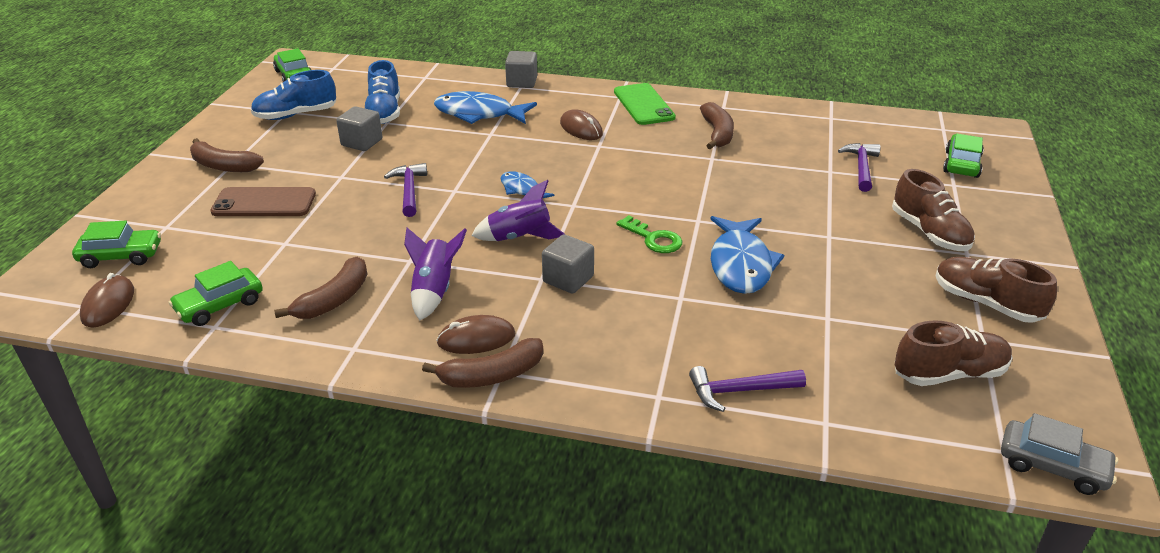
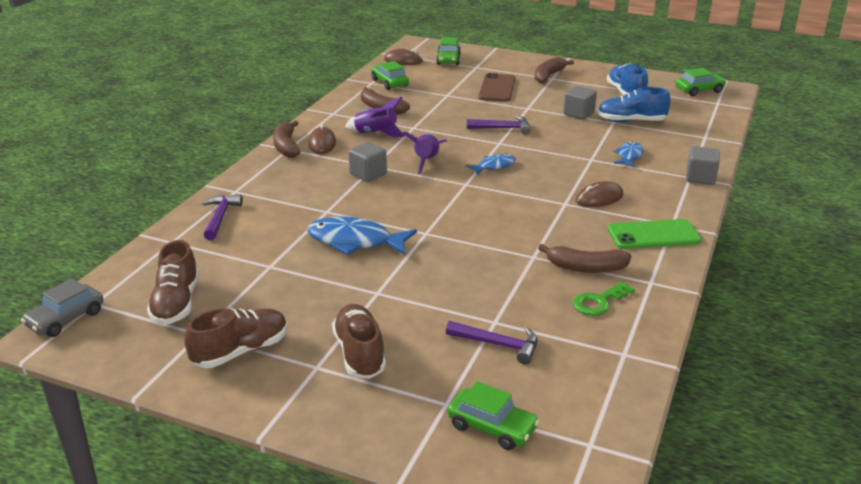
camera: 100 degrees right, 5 degrees down
blue fish [434,91,537,124] -> blue fish [613,142,644,167], size x0.55
green key [616,215,682,253] -> green key moved to [573,281,635,316]
brown shoe [892,169,975,251] -> brown shoe turned 90 degrees clockwise [332,304,386,379]

